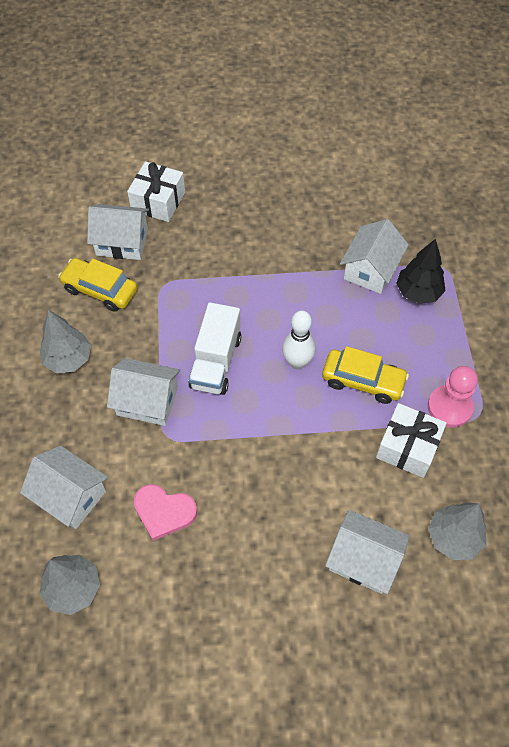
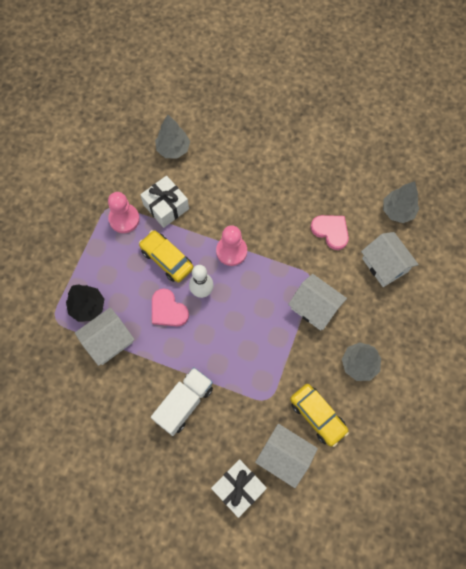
camera: 155 degrees left, 10 degrees up
white truck [188,302,241,395] -> white truck moved to [151,367,213,436]
white house [325,510,410,594] -> none
none -> pink heart [152,288,189,327]
none -> pink pawn [216,225,247,266]

